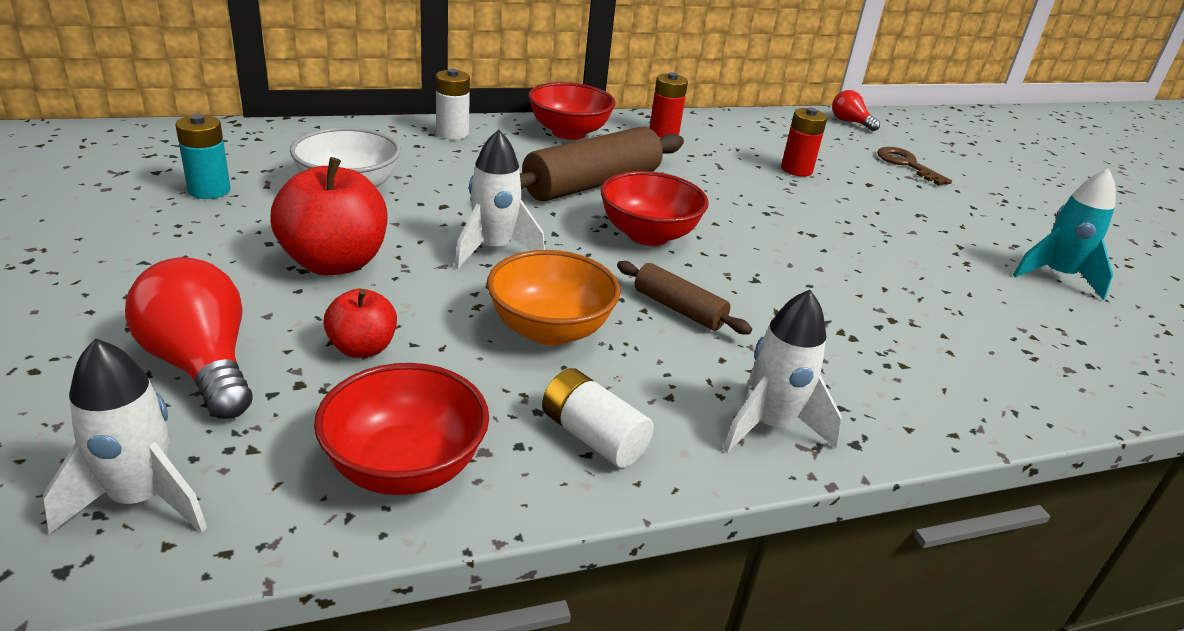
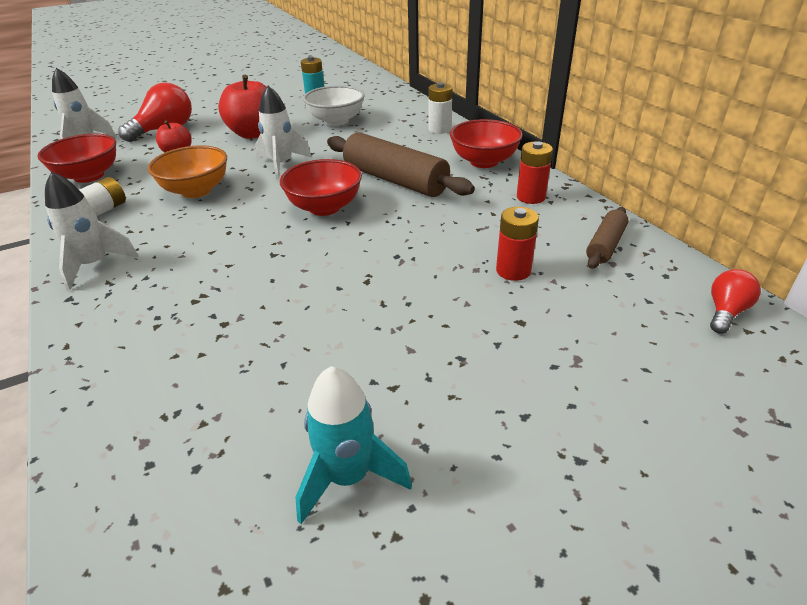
camera: 85 degrees right, 5 degrees up
brown rolling pin [617,261,752,334] -> brown rolling pin moved to [586,207,628,269]
brown key [877,147,952,185] -> none

